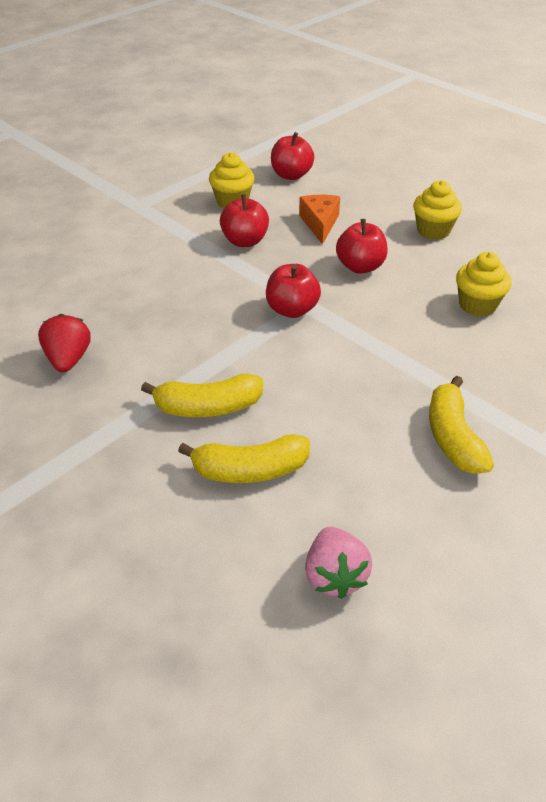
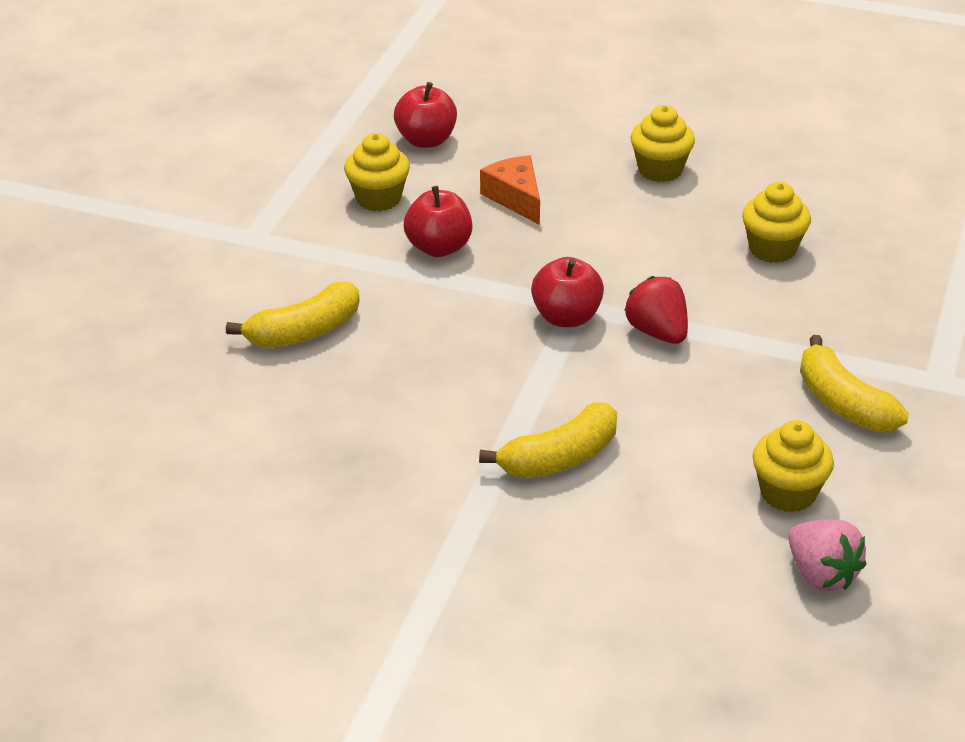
camera: 25 degrees left, 5 degrees down
red strawberry [38,314,91,372] -> red strawberry moved to [624,276,688,344]
yellow banana [178,434,310,483] -> yellow banana moved to [226,282,360,348]
red apple [336,219,388,274] -> none
none -> yellow cupcake [752,420,834,512]

